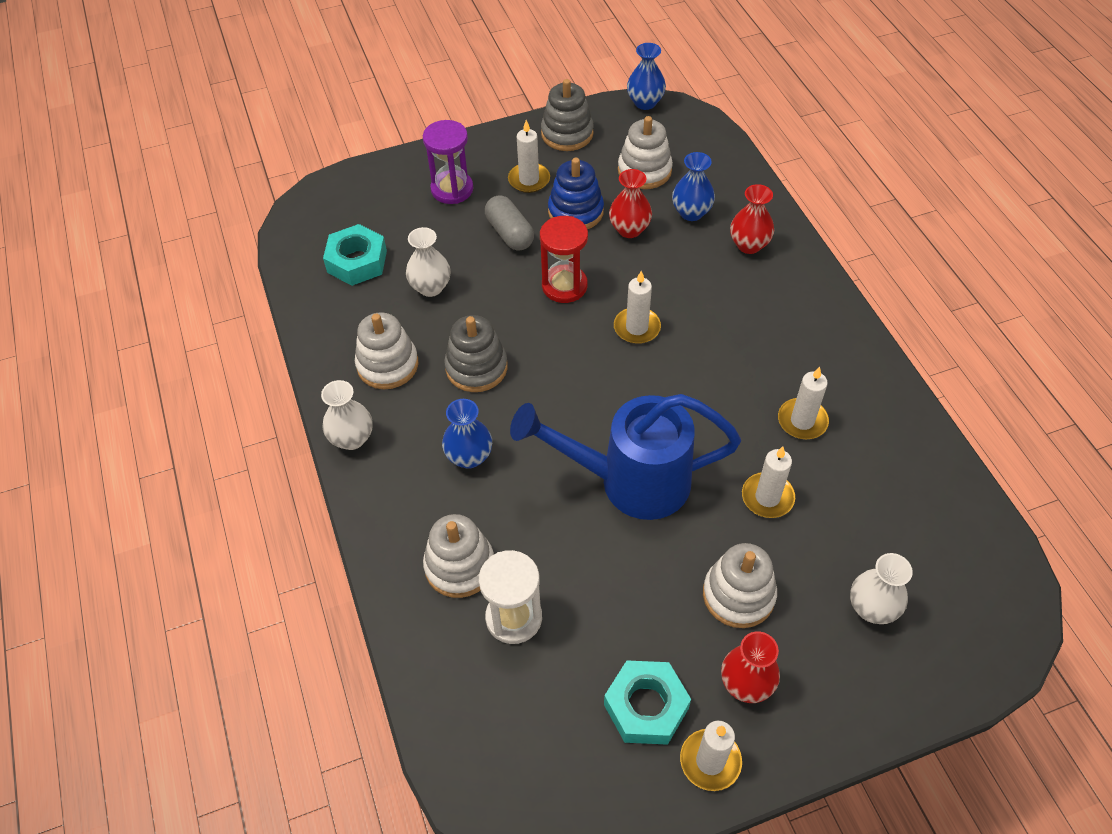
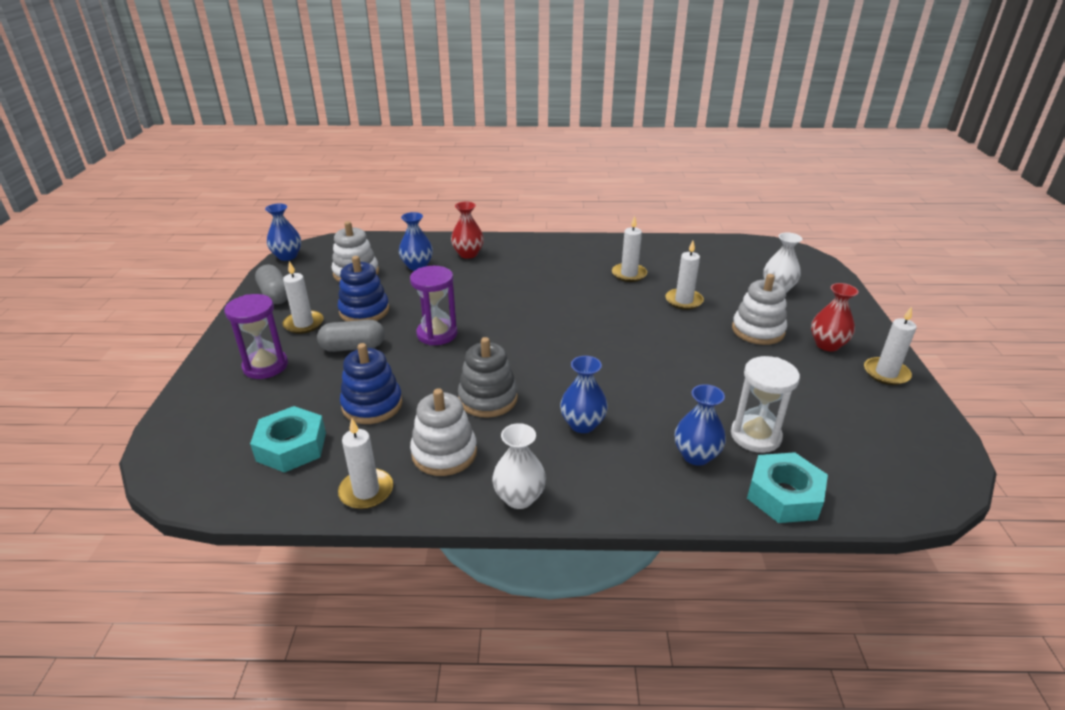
camera: 70 degrees left, 20 degrees down
white vase [406,227,451,297] -> blue stacking toy [340,343,403,424]
white stacking toy [423,514,494,598] -> blue vase [675,384,726,466]
blue watering can [510,394,741,520] -> none
red hourglass [540,216,588,303] -> purple hourglass [410,266,457,345]
grey stacking toy [541,79,594,151] -> grey capsule [255,264,288,304]
turquoise nut [604,660,691,745] -> turquoise nut moved to [747,452,828,523]
red vase [609,169,652,238] -> none
white candle [614,271,661,344] -> white candle moved to [338,418,393,509]

